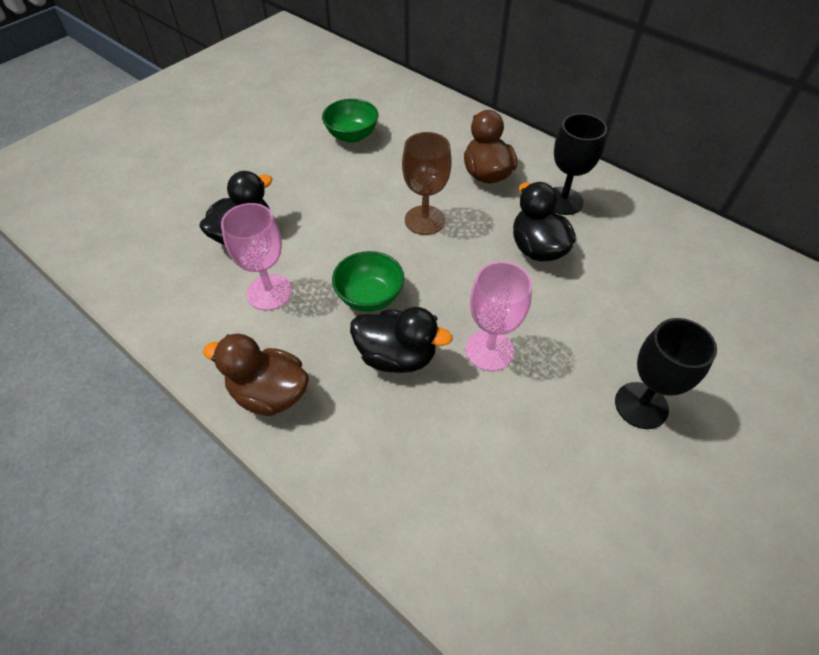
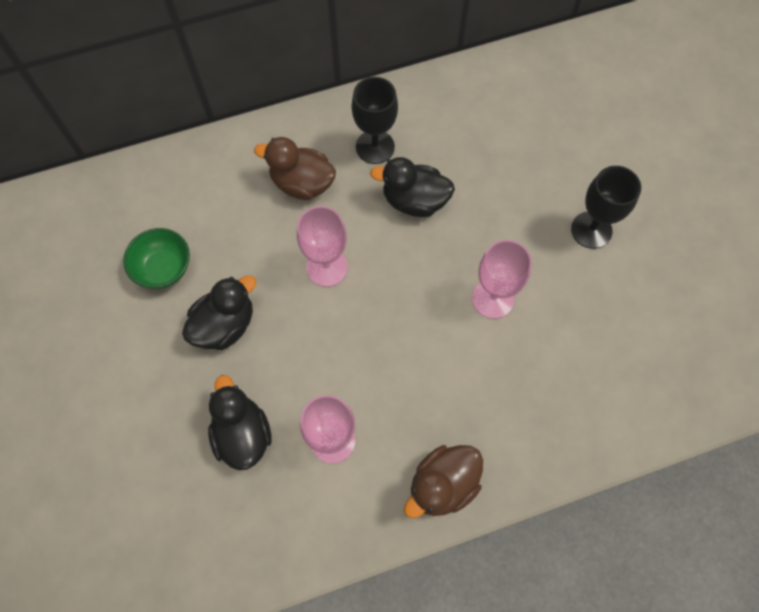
camera: 60 degrees left, 15 degrees up
green bowl [332,251,404,312] -> none
black duck [350,307,453,373] -> black duck moved to [182,276,256,350]
brown goblet [402,132,452,235] -> pink goblet [297,206,348,287]

